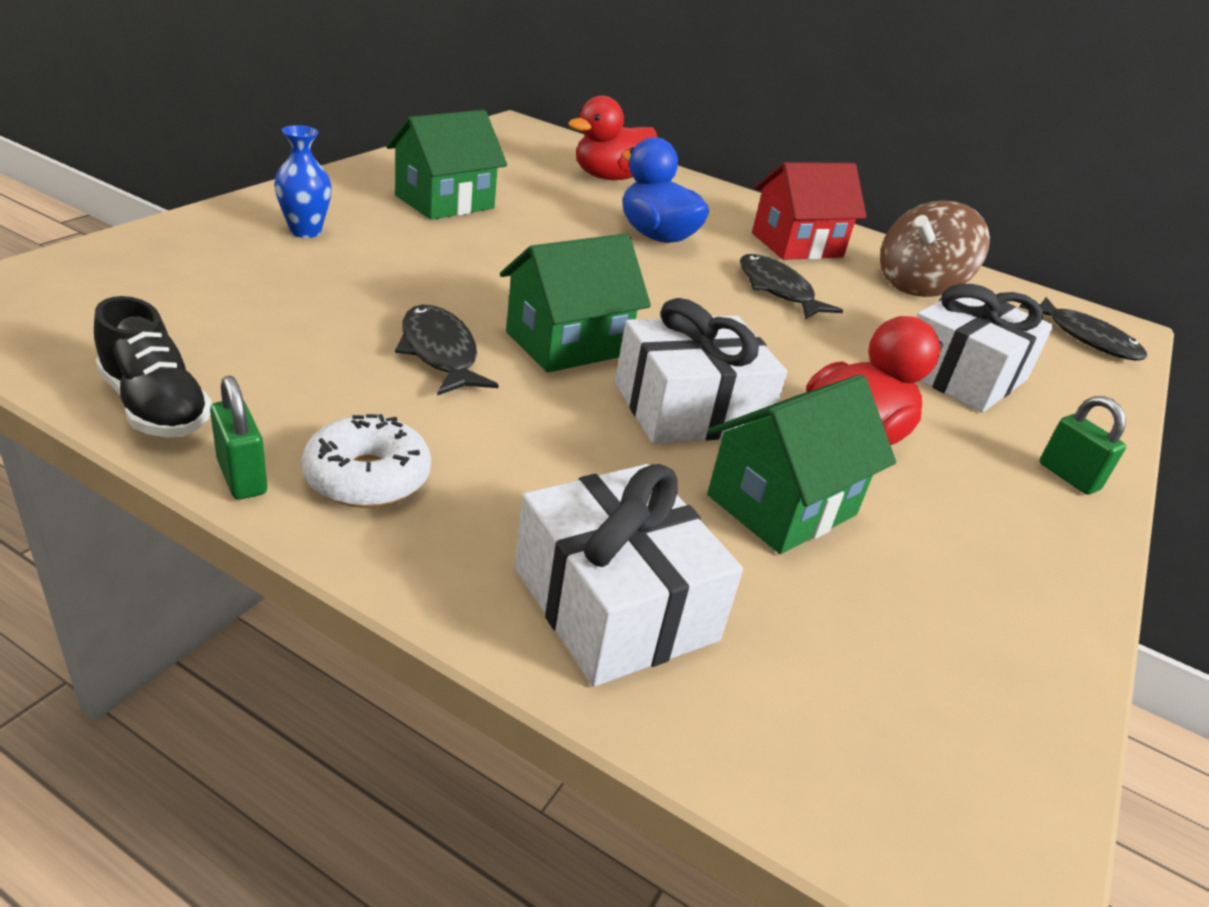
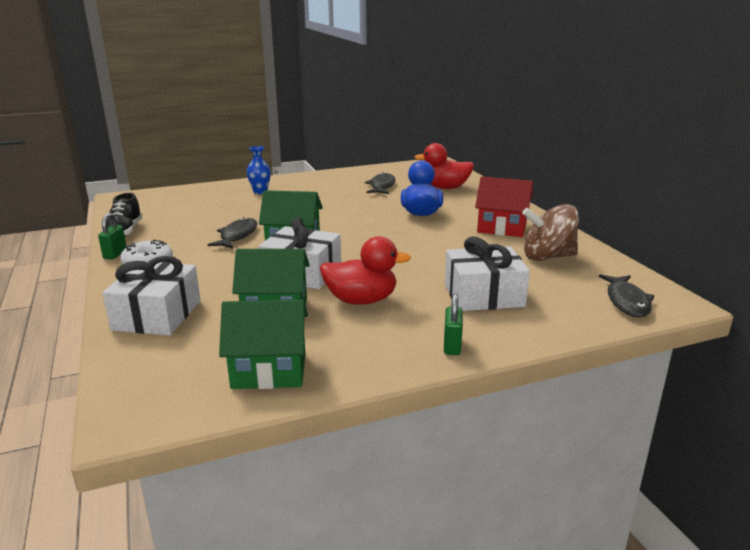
camera: 45 degrees right, 10 degrees down
green house [386,110,507,220] -> green house moved to [219,300,308,389]
black fish [740,254,843,319] -> black fish moved to [365,172,395,194]

